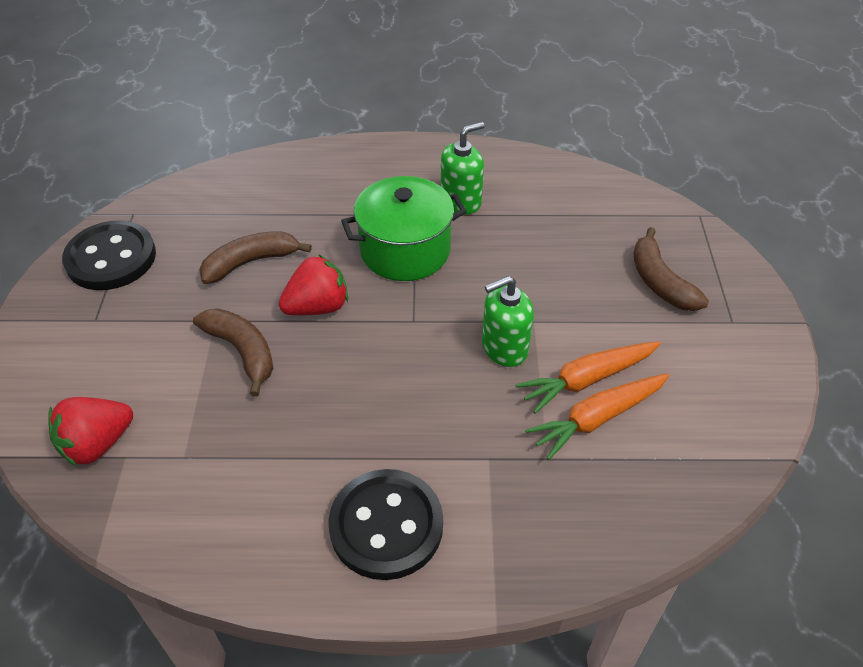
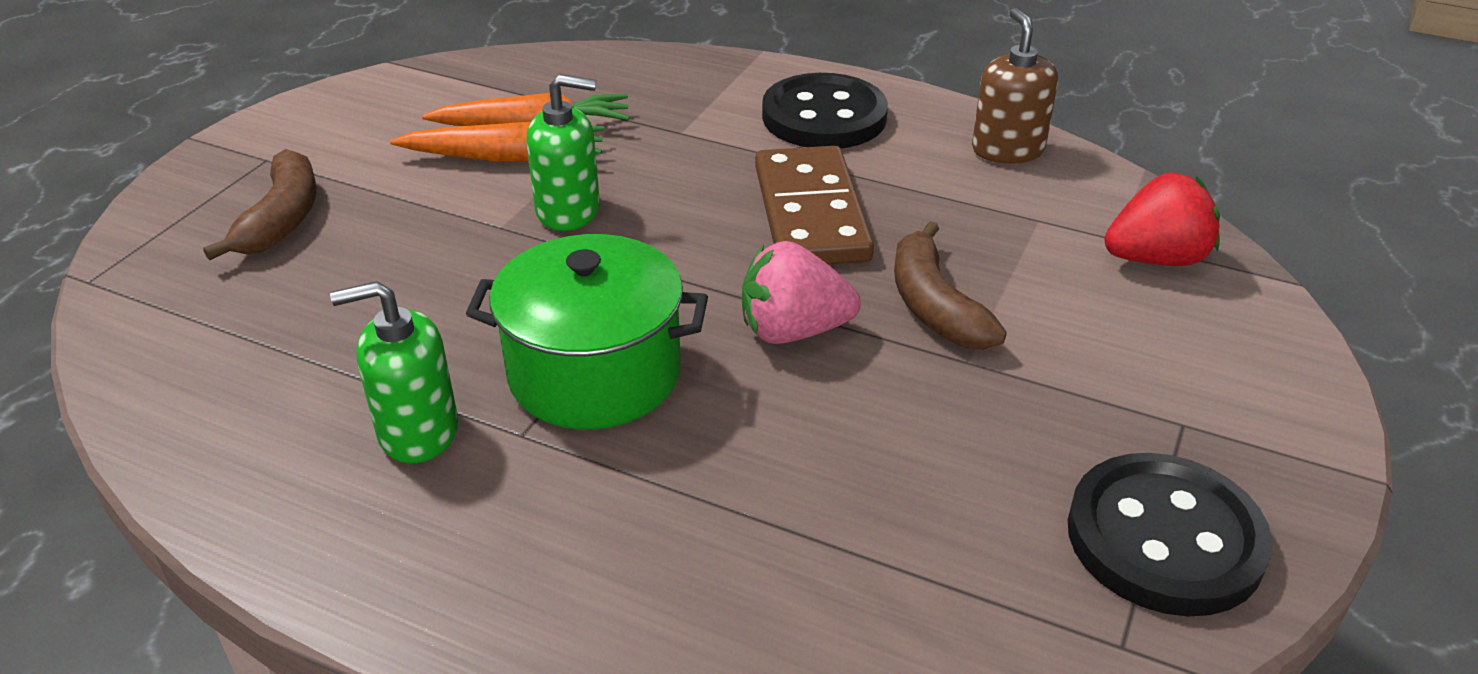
camera: 155 degrees left, 10 degrees down
brown banana [199,231,312,284] -> none
red strawberry [279,254,348,315] -> pink strawberry [742,241,861,344]
none -> brown domino [755,146,874,265]
none -> brown soap dispenser [972,8,1058,164]

